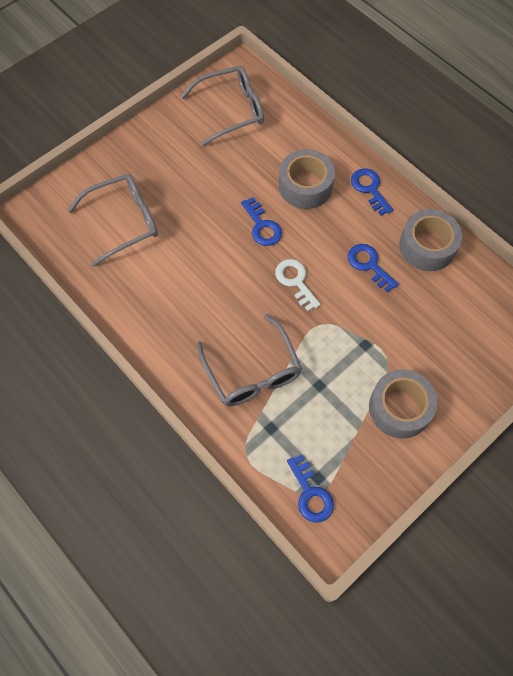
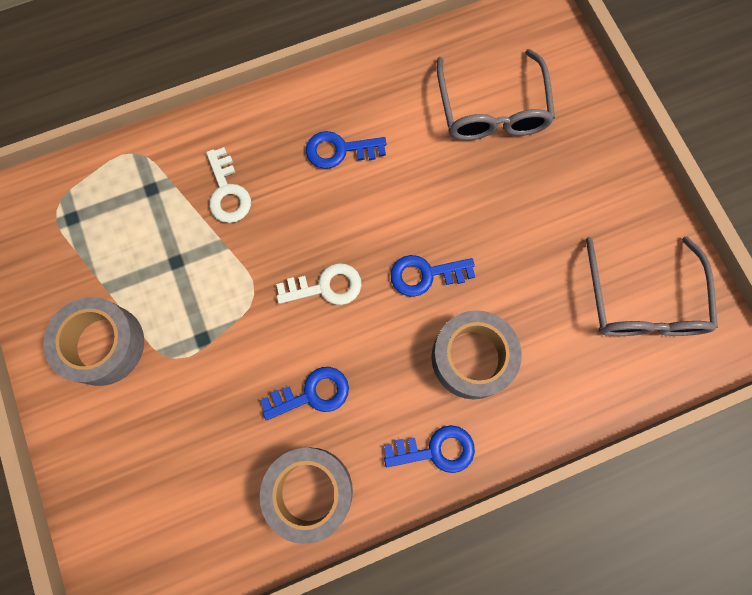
camera: 110 degrees right, 10 degrees up
grey glasses [197,314,302,407] -> white key [206,147,251,223]
blue key [287,454,334,522] -> blue key moved to [306,131,386,169]

